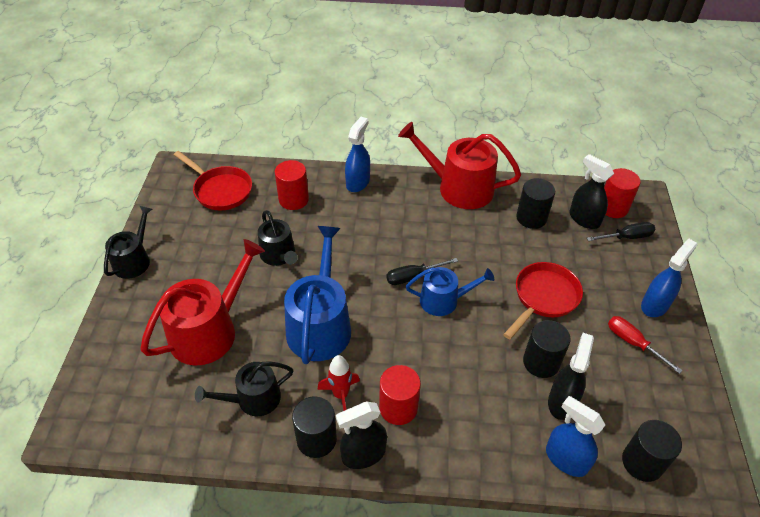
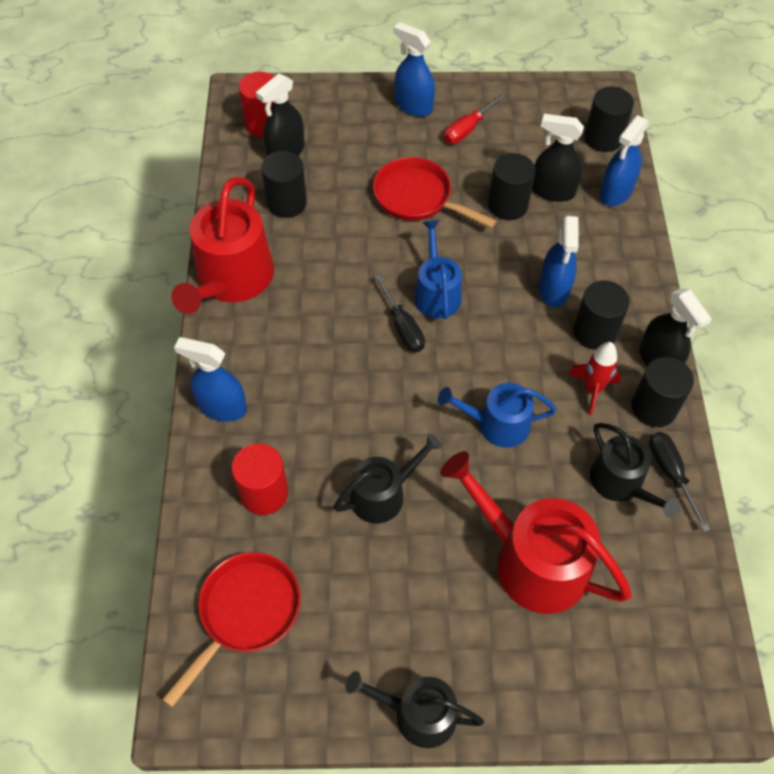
camera: 95 degrees left, 10 degrees up
blue watering can [284,226,351,364] -> blue watering can [438,383,557,448], size x0.60
red cylinder [379,365,421,425] -> black cylinder [573,281,630,350]
black screwdriver [587,222,656,241] -> black screwdriver moved to [649,432,710,531]
none -> blue spray bottle [539,216,579,307]

